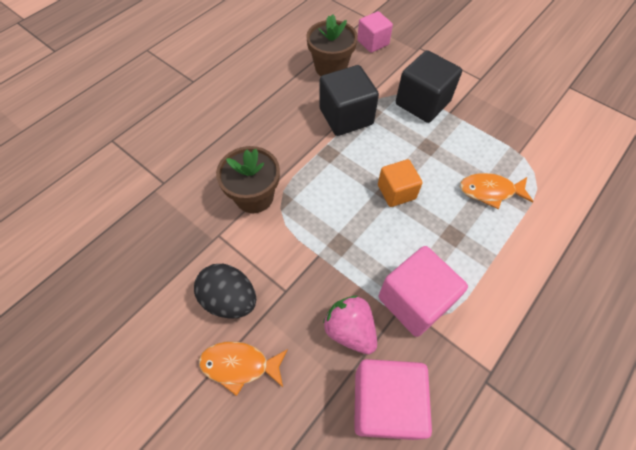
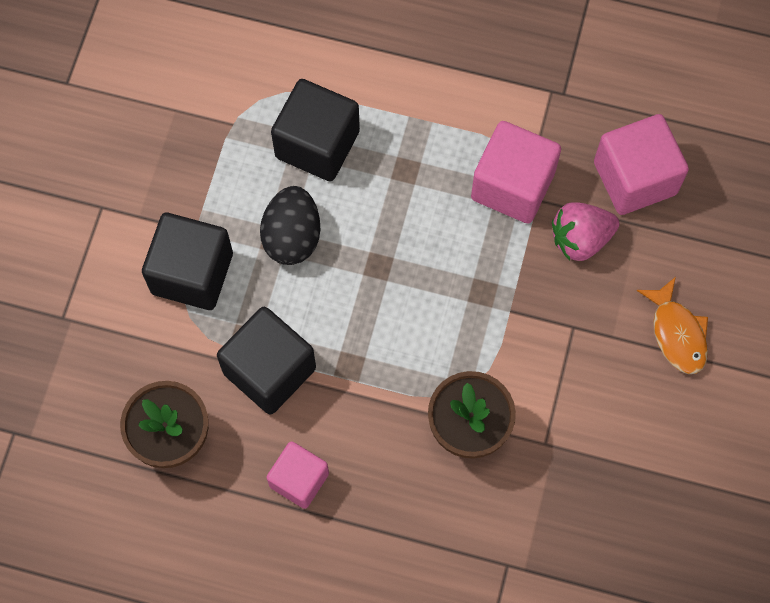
camera: 115 degrees left, 10 degrees up
black egg [194,264,256,319] -> black egg moved to [260,186,320,265]
pink strawberry [323,296,377,354] -> pink strawberry turned 45 degrees clockwise [552,202,620,261]
pink cube [357,11,393,53] -> pink cube moved to [266,441,329,509]
orange cube [378,159,423,207] -> none
orange fish [460,173,533,209] -> black cube [271,79,360,182]

